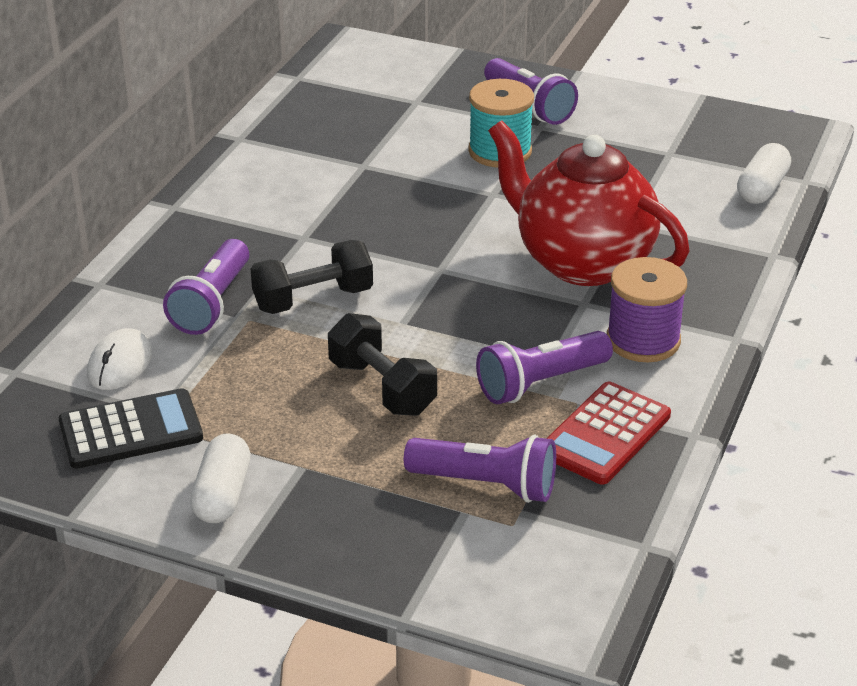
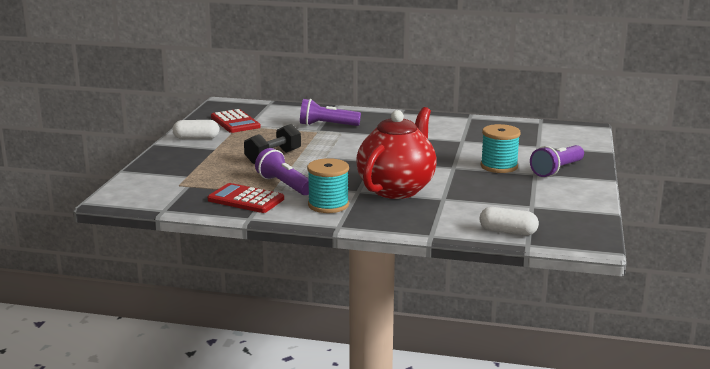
camera: 80 degrees right, 15 degrees down
black calculator [59,388,203,469] -> red calculator [211,109,260,133]
white mouse [87,328,152,390] -> none
black dumbbell [251,240,373,314] -> none
purple flashlight [404,435,556,503] -> none
purple spool [607,257,687,362] -> turquoise spool [307,158,349,213]

